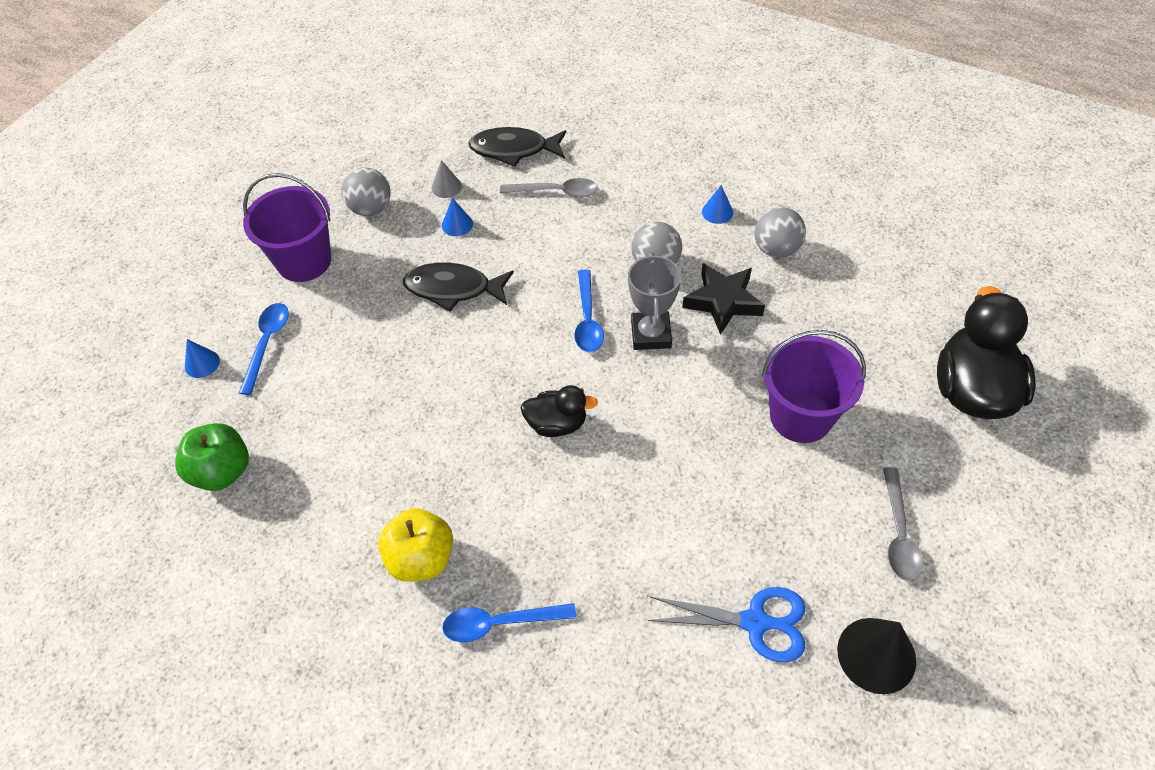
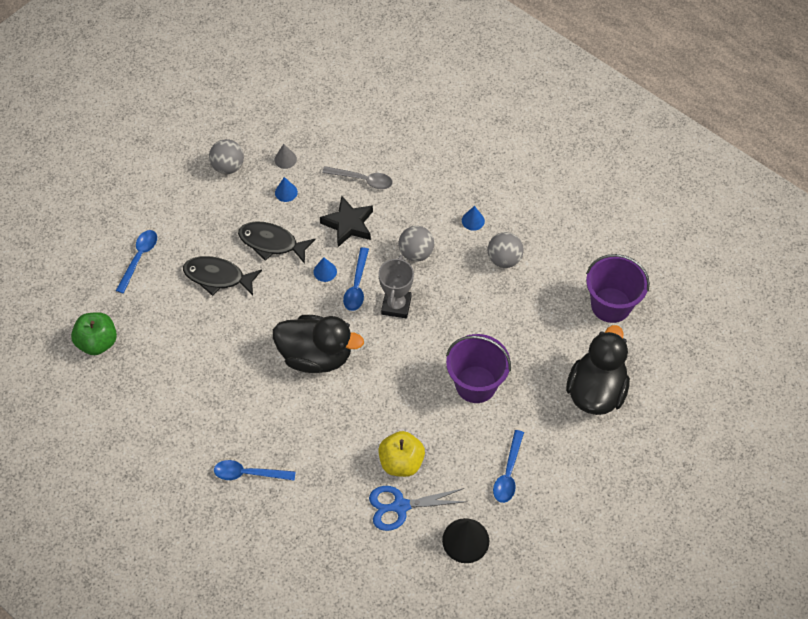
camera: 10 degrees right, 5 degrees up
blue cone [185,339,220,378] -> blue cone moved to [313,257,337,282]
purple bucket [243,173,331,282] -> purple bucket moved to [586,254,650,323]
yellow apple [378,508,453,582] -> yellow apple moved to [378,431,425,477]
black fish [468,127,566,167] -> black fish moved to [183,256,262,296]
black duck [521,385,598,437] -> black duck [273,315,364,373], size x1.84
blue scissors [647,587,805,662] -> blue scissors turned 150 degrees clockwise [369,486,467,531]
black star [682,263,765,335] -> black star moved to [320,196,373,247]
grey spoon [883,467,924,581] -> blue spoon [493,430,524,503]

